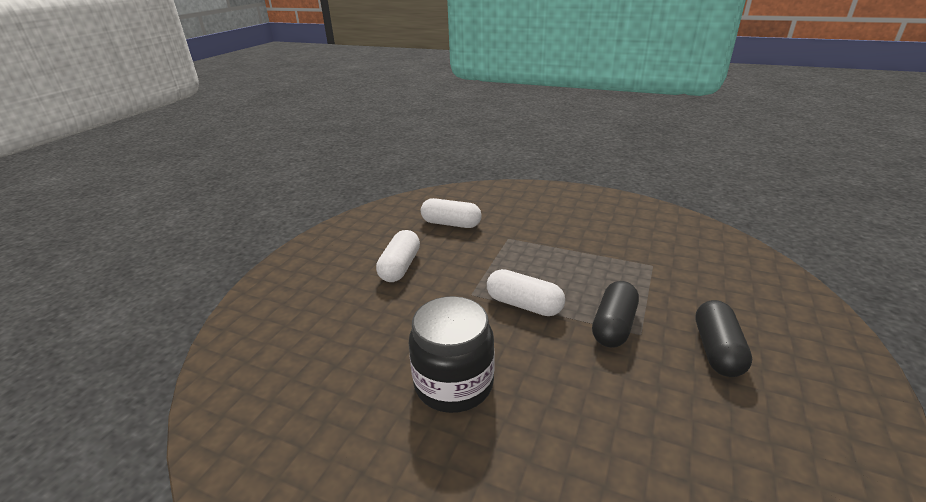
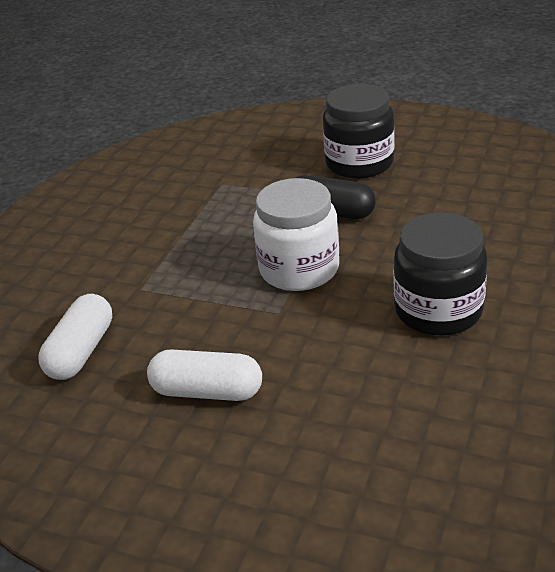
camera: 90 degrees left, 5 degrees up
white capsule [487,269,565,316] -> white jar [253,178,339,291]
black capsule [696,300,752,377] -> black jar [323,84,395,179]

